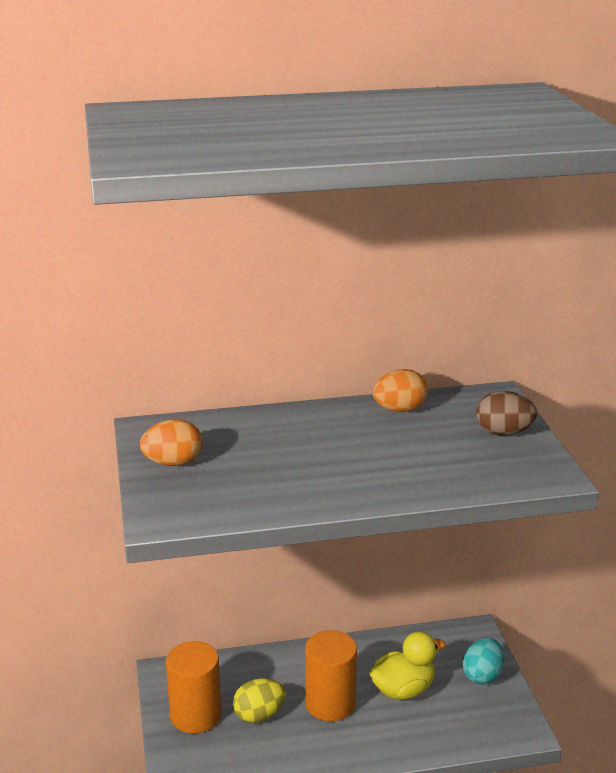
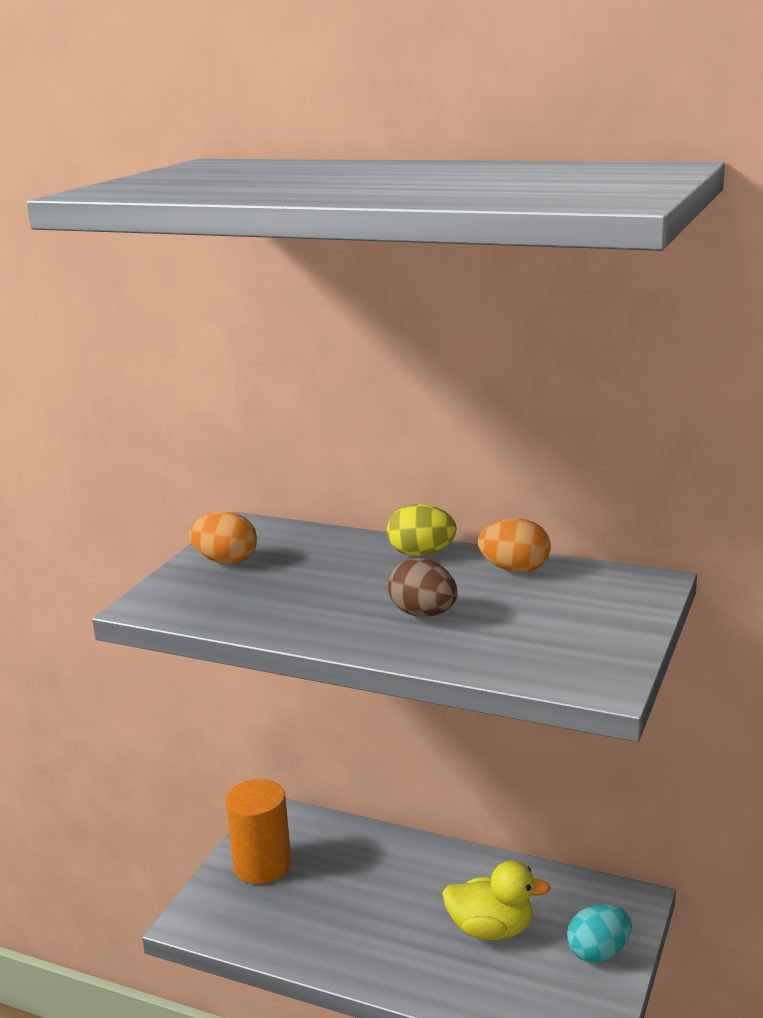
camera: 35 degrees right, 5 degrees down
yellow egg [233,678,286,723] -> yellow egg moved to [387,504,457,556]
orange cylinder [305,630,357,721] -> none
brown egg [476,391,537,435] -> brown egg moved to [388,558,458,617]

